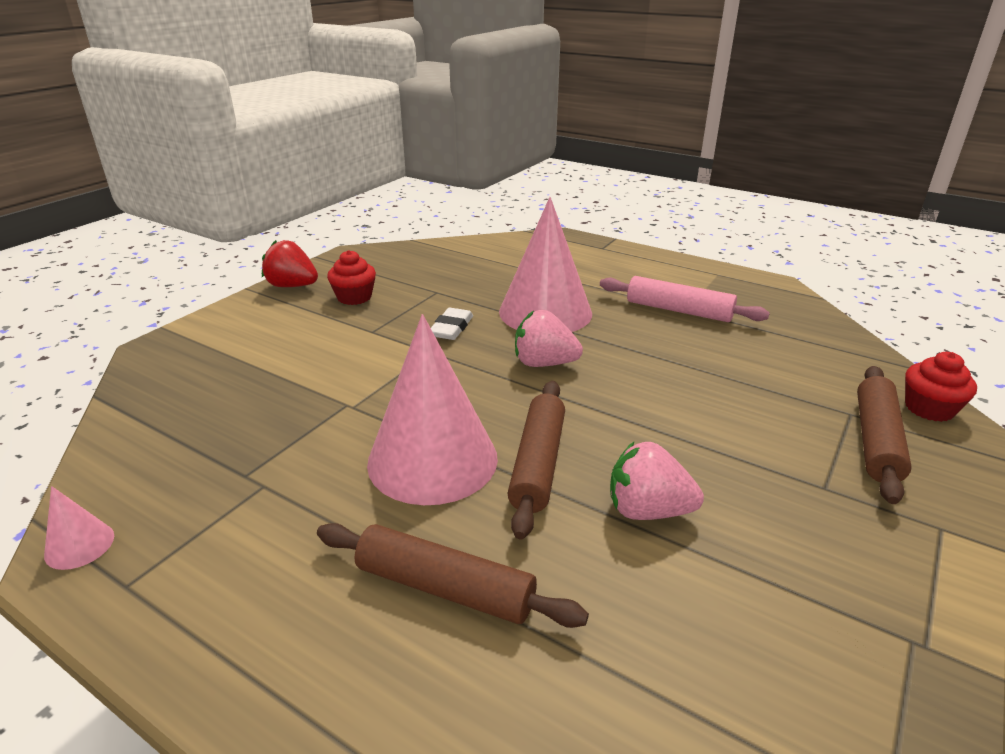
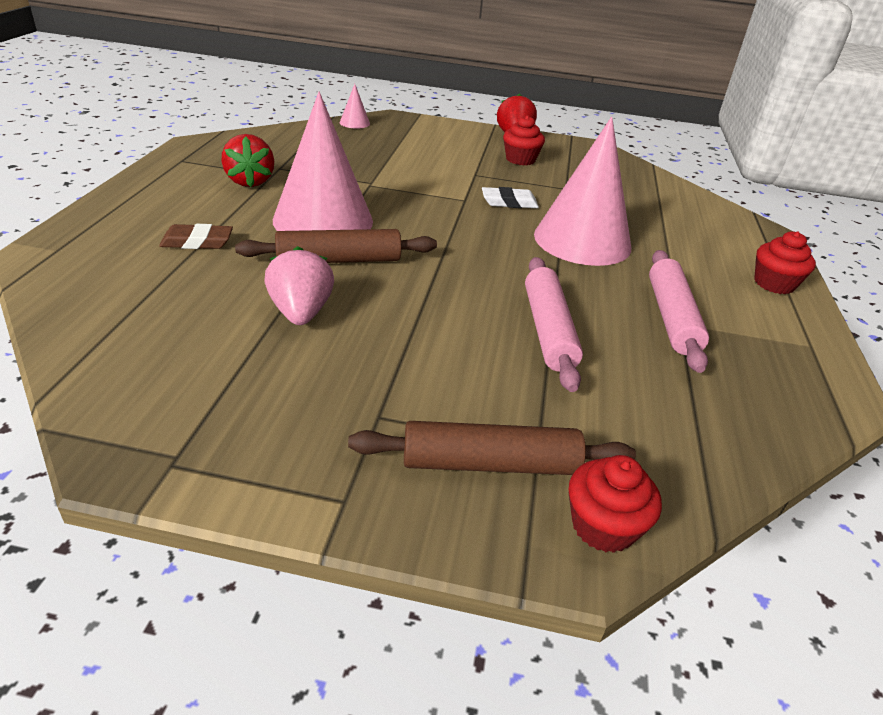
camera: 65 degrees right, 5 degrees up
pink cone [44,486,114,570] -> pink cone moved to [340,84,370,129]
brown rolling pin [317,523,589,628] -> brown eraser [159,224,233,249]
pink strawberry [515,310,583,367] -> none
none -> red strawberry [221,134,274,187]
none -> pink rolling pin [525,257,583,392]
none -> red cupcake [754,231,816,294]

